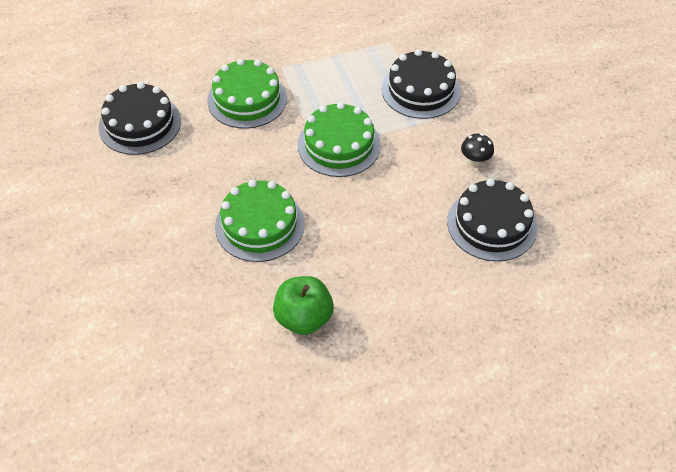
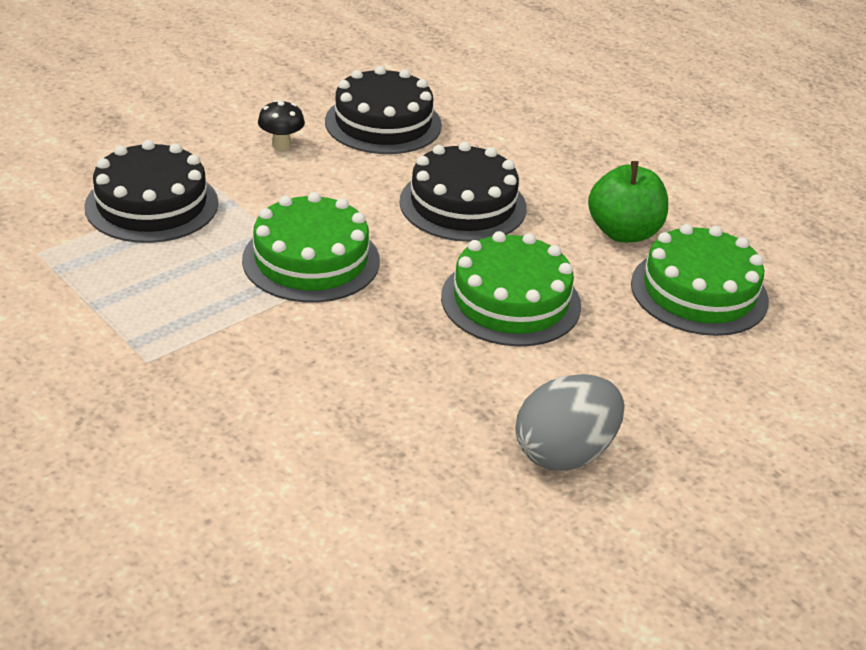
camera: 115 degrees left, 15 degrees down
black cake [99,82,181,155] -> black cake moved to [399,142,527,242]
green cake [207,58,287,129] -> green cake moved to [631,224,769,336]
none -> grey egg [515,374,625,471]

